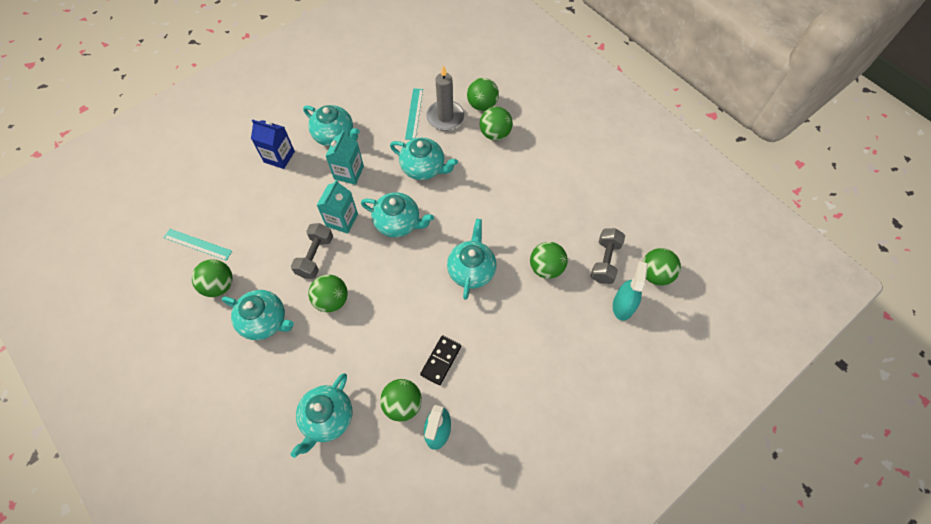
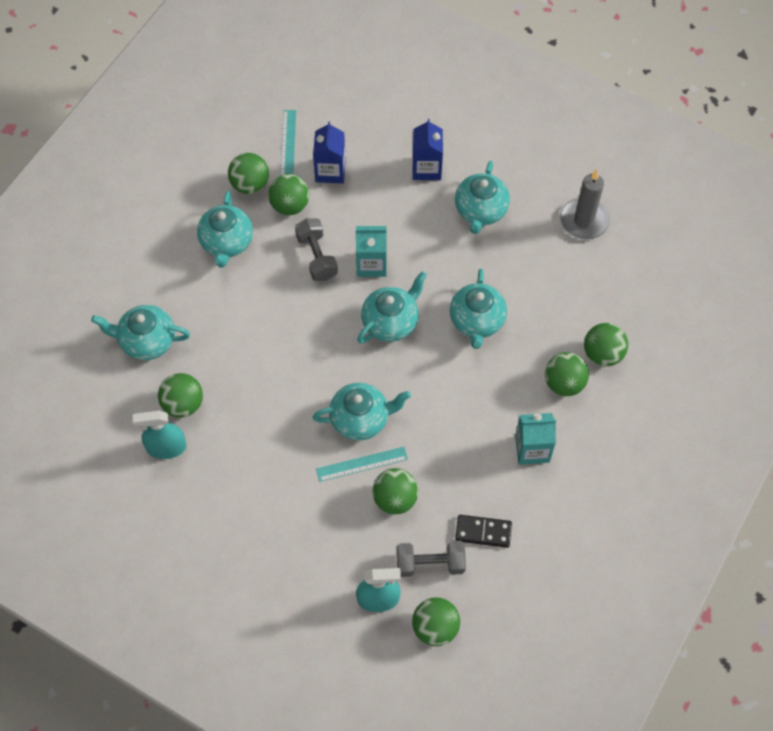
camera: 70 degrees right, 0 degrees up
grey dumbbell [291,223,333,279] -> grey dumbbell turned 75 degrees clockwise [295,218,338,281]
green ball [309,274,348,313] -> green ball moved to [268,174,310,215]
turquoise carton [326,130,364,185] -> turquoise carton moved to [515,413,556,465]
turquoise teapot [361,192,434,237] -> turquoise teapot turned 135 degrees counterclockwise [357,271,427,343]
turquoise ruler [405,88,423,140] -> turquoise ruler moved to [316,447,408,482]
black domino [420,335,461,385] -> black domino moved to [455,515,512,548]
grey candle [426,65,465,131] -> grey candle moved to [560,169,609,240]
none -> blue carton [313,121,346,183]

